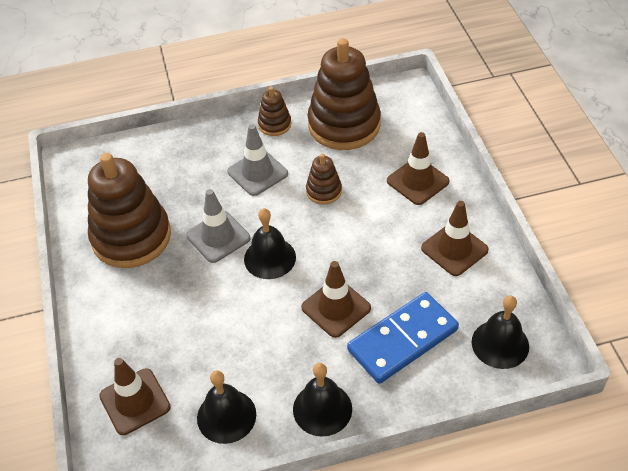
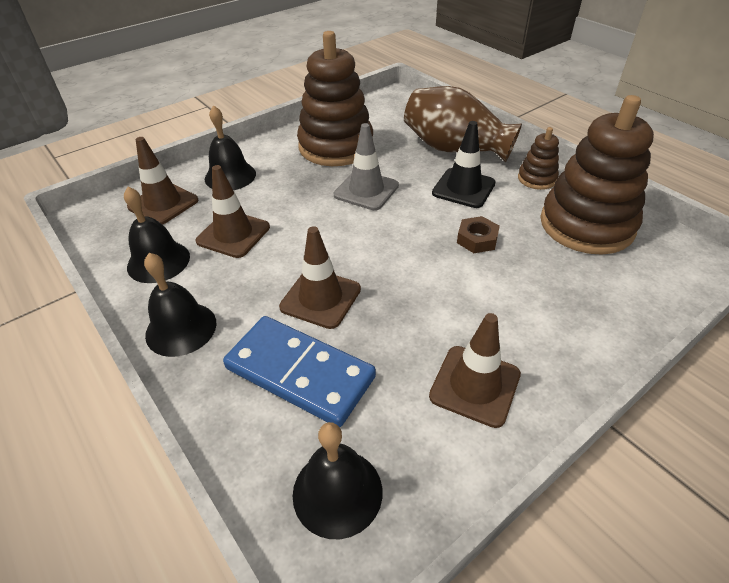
camera: 65 degrees right, 5 degrees down
grey traffic cone [227,124,288,196] -> black traffic cone [432,121,496,208]
black bell [244,208,296,279] -> black bell moved to [205,105,256,190]
brown stacking toy [306,154,342,205] -> brown nut [457,216,500,253]
brown traffic cone [387,132,450,205] -> brown traffic cone moved to [195,165,270,258]
none -> brown vase [404,86,522,162]

